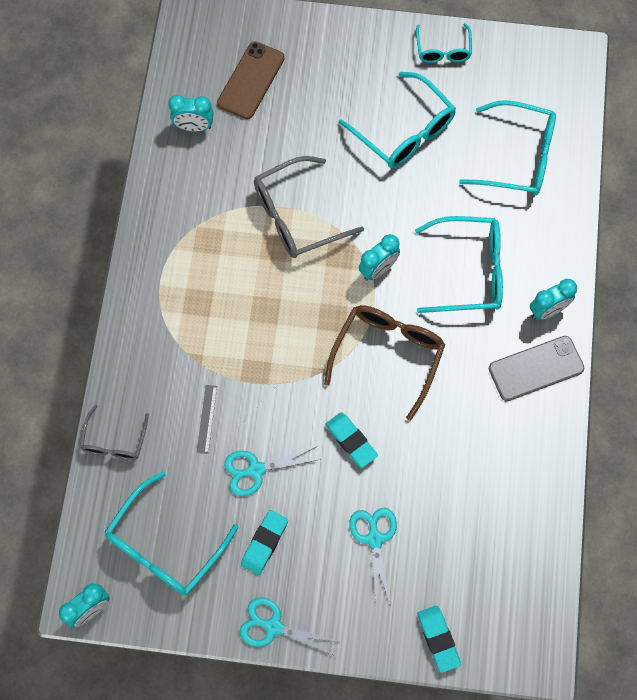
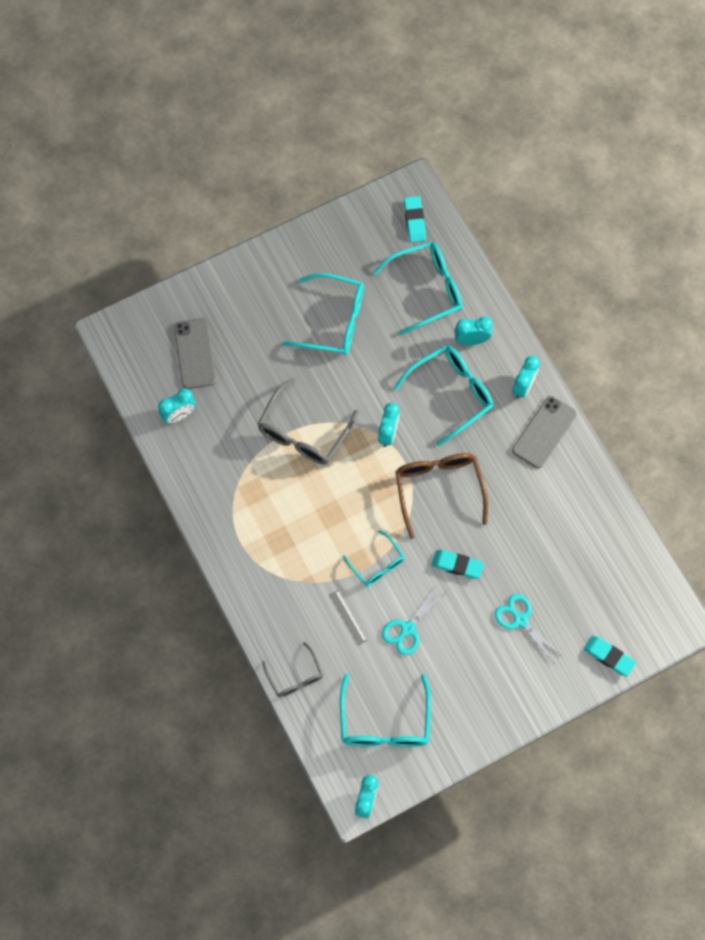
camera: 35 degrees left, 0 degrees up
brown phone [217,41,285,119] -> grey phone [174,318,216,389]
turquoise scissors [240,597,340,656] -> none
turquoise eraser [241,510,288,575] -> turquoise eraser moved to [404,196,426,242]
turquoise glasses [416,23,472,63] -> turquoise glasses moved to [343,530,405,586]
none -> turquoise clock [454,317,493,345]

